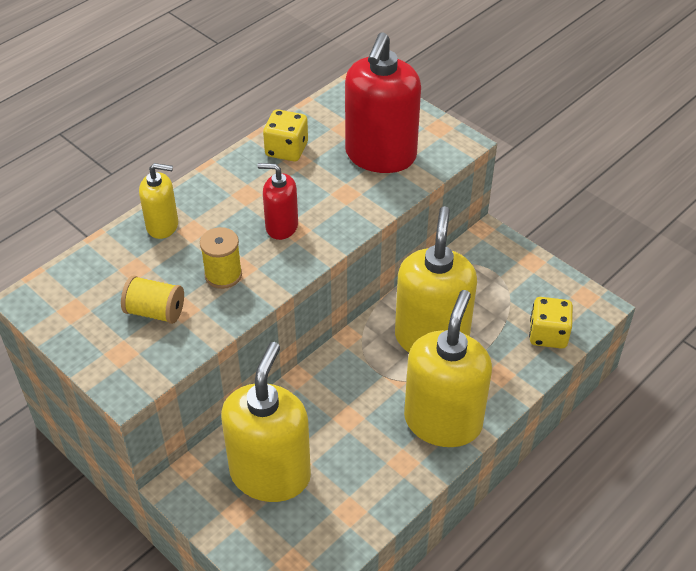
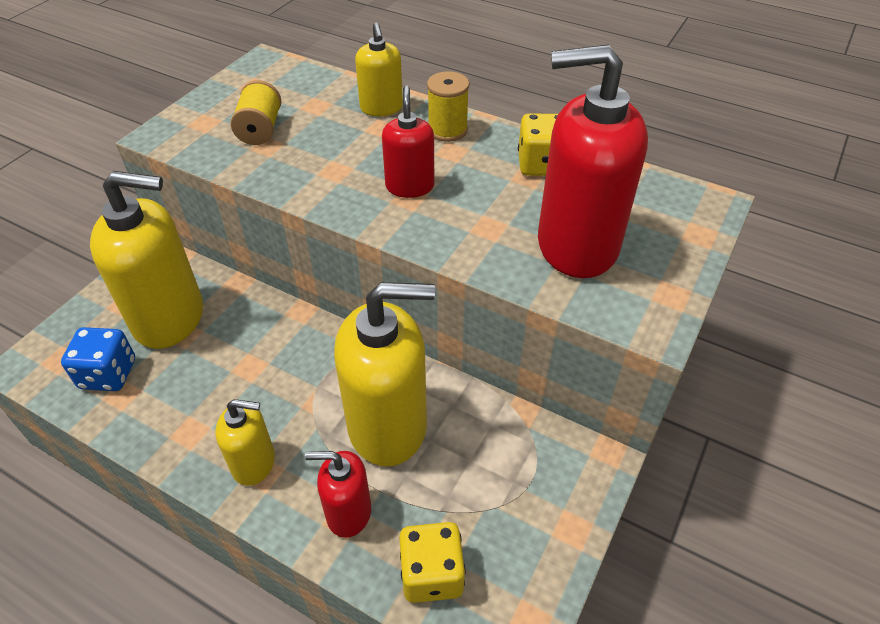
camera: 75 degrees right, 0 degrees up
yellow spool [200,227,242,289] -> yellow spool moved to [427,71,469,142]
yellow soap dispenser [404,290,492,447] -> yellow soap dispenser [215,399,275,486], size x0.52
none -> blue dice [61,327,135,391]
none -> red soap dispenser [305,451,371,538]

